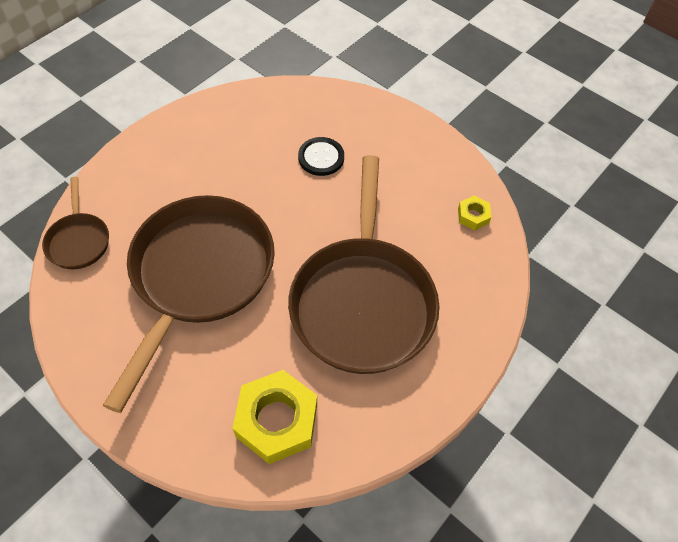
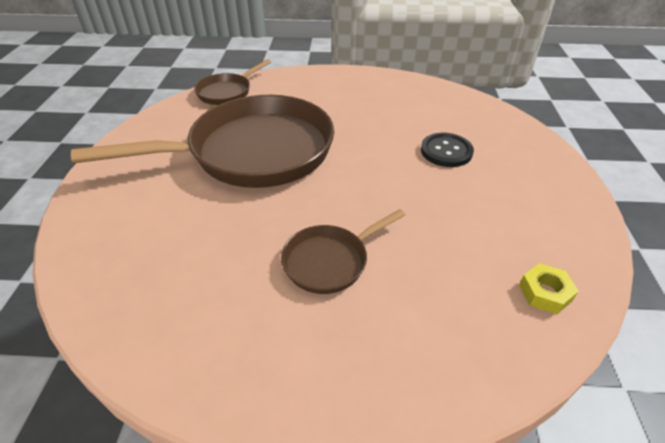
camera: 55 degrees right, 15 degrees down
yellow nut [232,370,317,464] -> none
brown pan [288,155,439,374] -> brown pan [281,209,405,294], size x0.46

